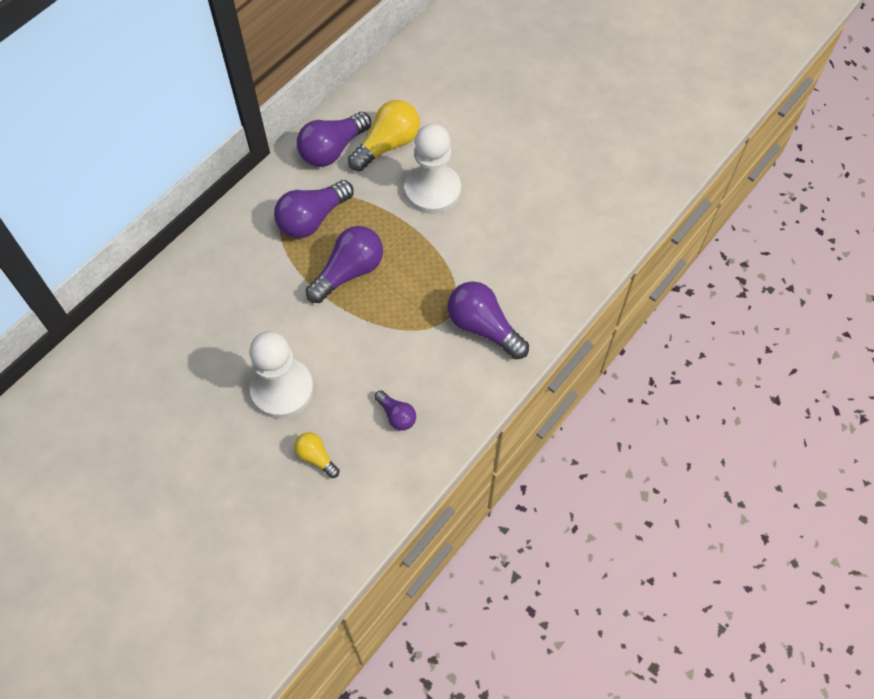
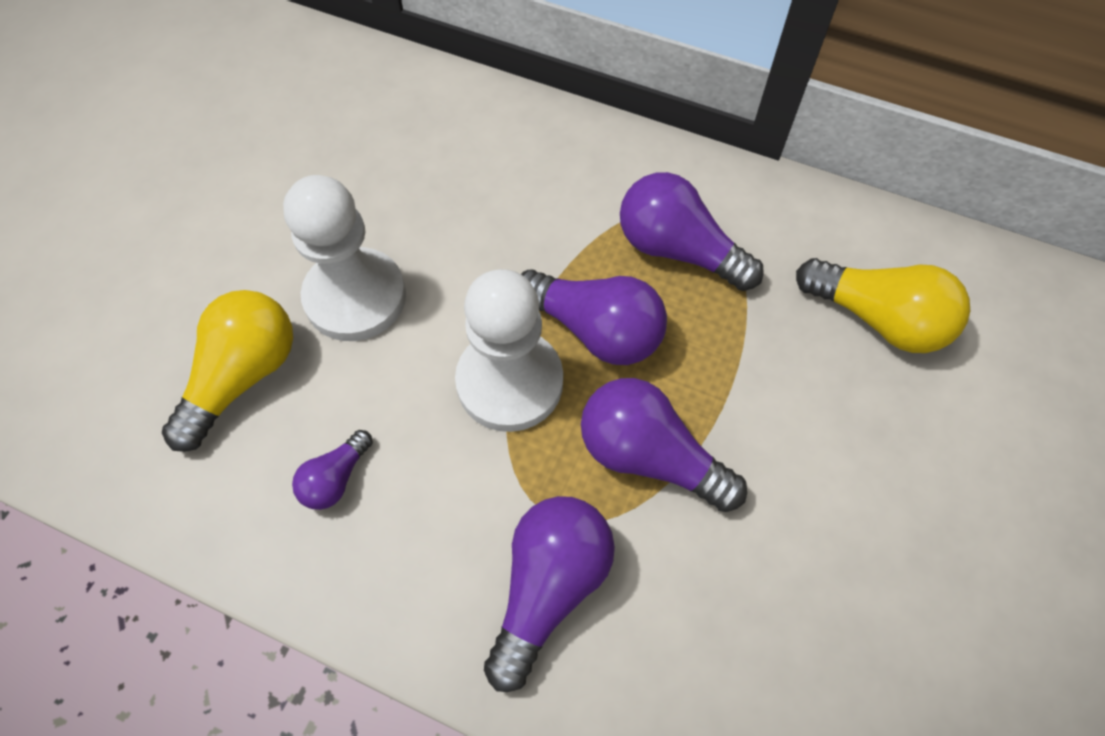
camera: 75 degrees right, 0 degrees up
yellow light bulb [294,432,340,478] -> yellow light bulb [162,290,293,452], size x1.86
purple light bulb [297,112,371,167] -> purple light bulb moved to [581,378,747,512]
white pawn [405,123,461,214] -> white pawn moved to [455,269,563,432]

